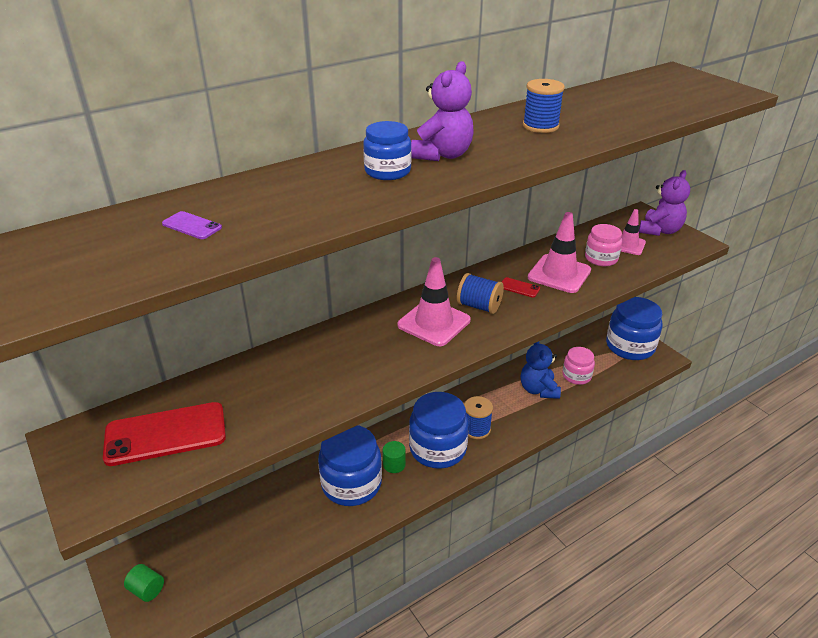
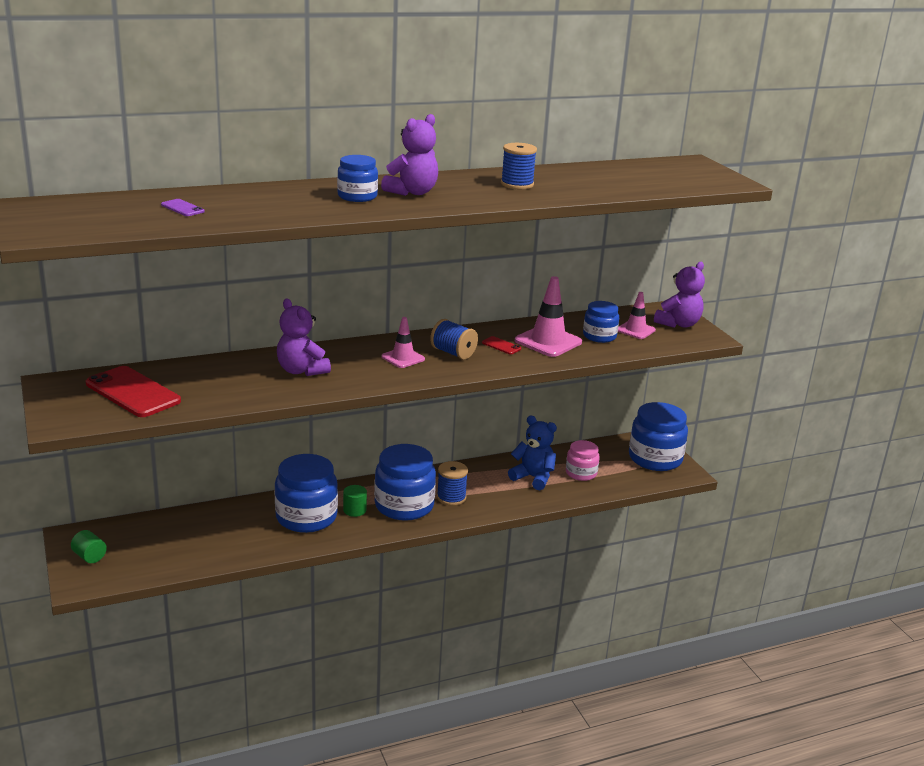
camera: 10 degrees right, 10 degrees down
red phone [103,402,226,466] -> red phone turned 45 degrees clockwise [86,366,181,417]
pink traffic cone [397,257,471,346] -> pink traffic cone [381,317,425,368], size x0.62
blue teddy bear [521,341,561,399] -> blue teddy bear turned 120 degrees clockwise [508,415,557,490]
pink jar [585,224,622,266] -> blue jar [583,301,619,343]
none -> purple teddy bear [277,298,331,376]

